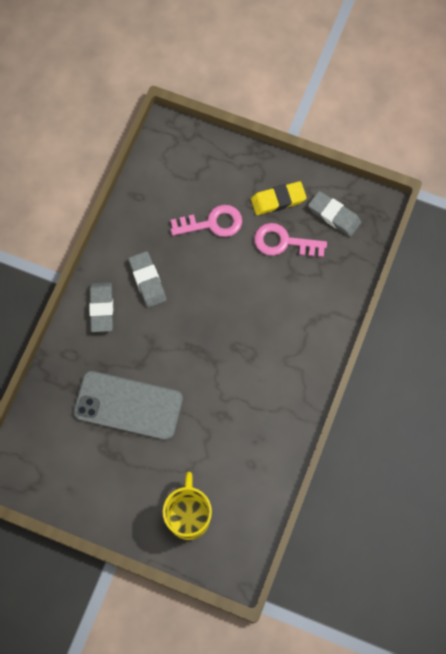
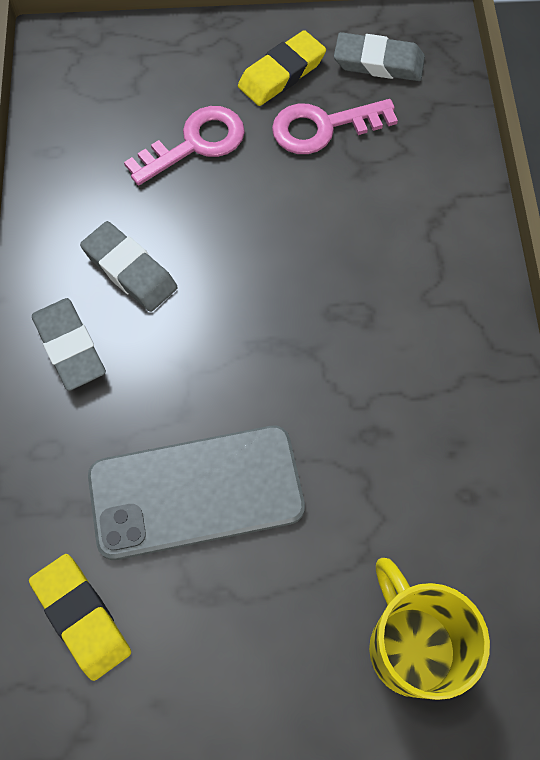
camera: 25 degrees left, 5 degrees down
none -> yellow eraser [29,554,131,681]

